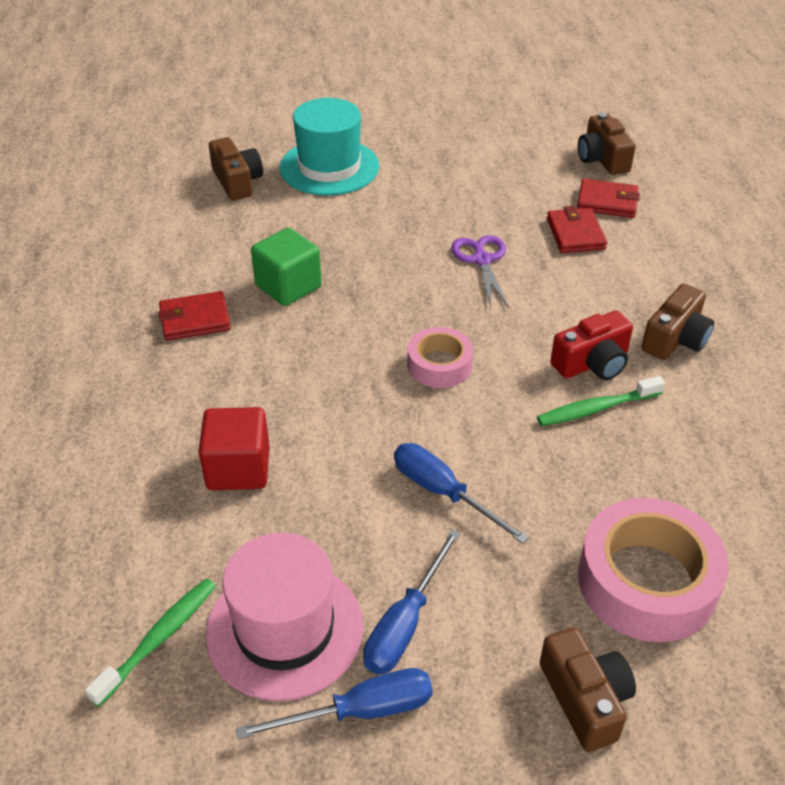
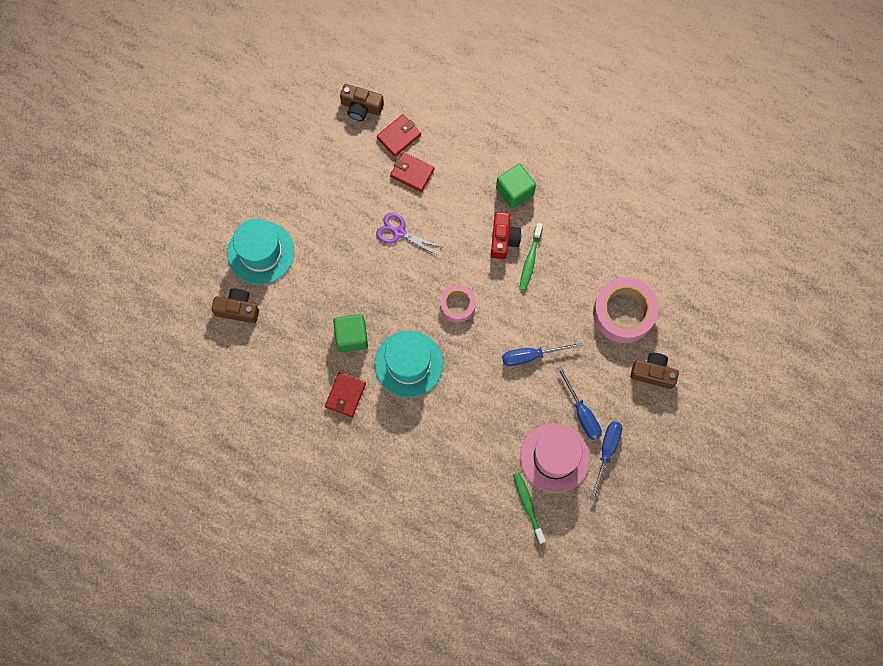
camera: 55 degrees left, 30 degrees up
red cube [198,407,270,490] -> none
brown camera [642,284,714,360] -> green cube [496,164,536,209]
none -> turquoise hat [374,331,443,398]

